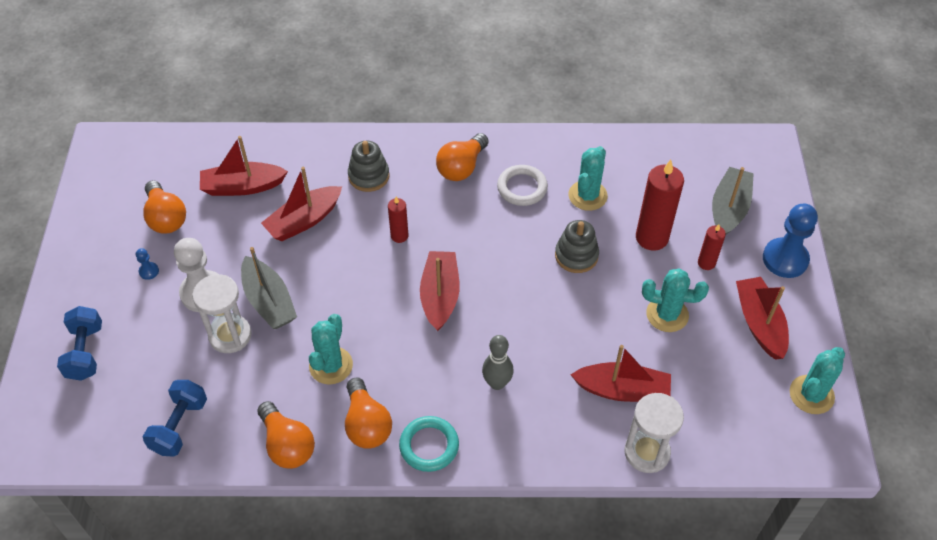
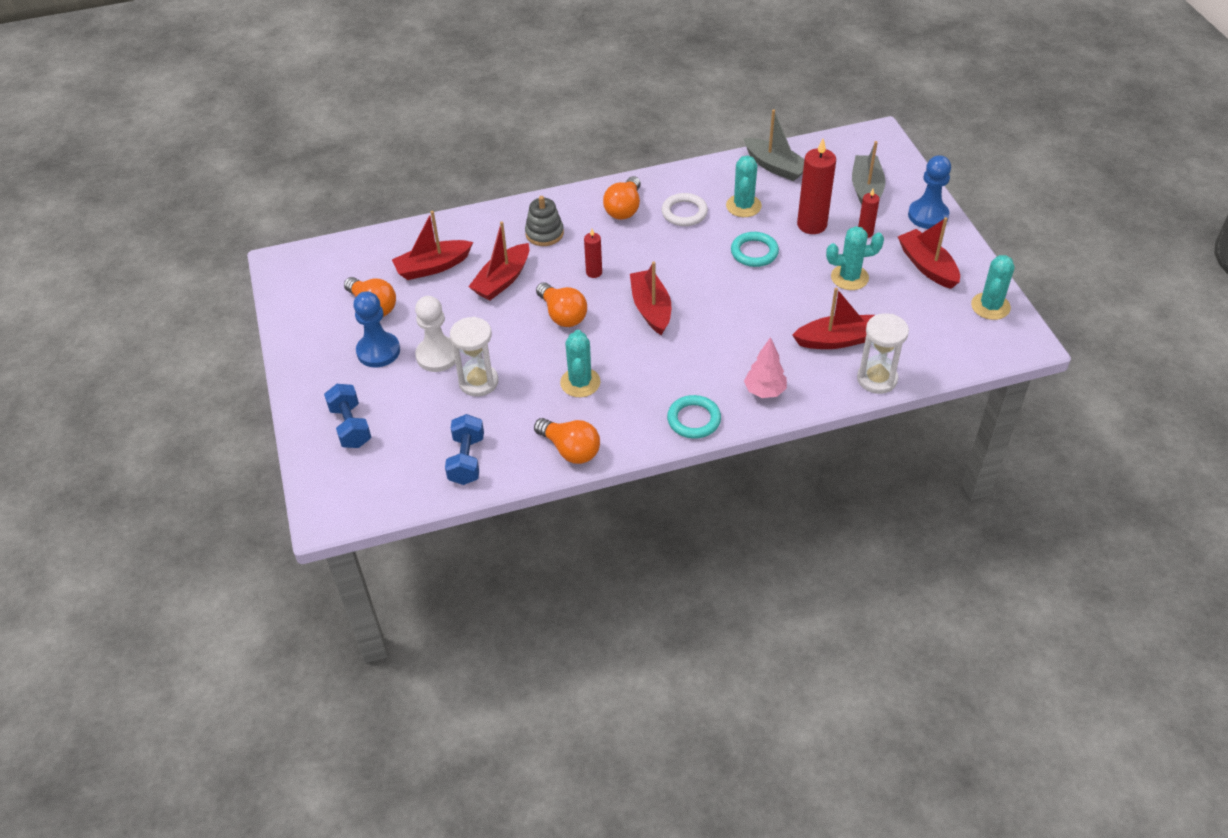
camera: 15 degrees left, 5 degrees down
blue pawn [136,248,159,280] -> blue pawn [353,291,400,367], size x2.33
grey boat [241,247,297,329] -> grey boat moved to [744,109,804,181]
orange light bulb [345,377,392,449] -> orange light bulb moved to [536,282,587,327]
grey bowling pin [482,335,514,390] -> none
grey stacking toy [555,220,599,273] -> turquoise ring [731,232,779,267]
none -> pink tree [744,337,787,398]

